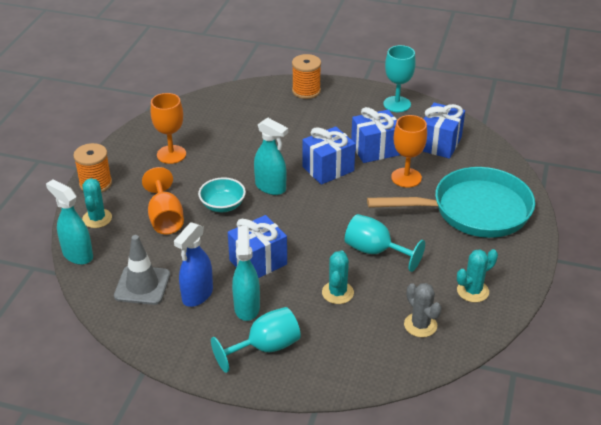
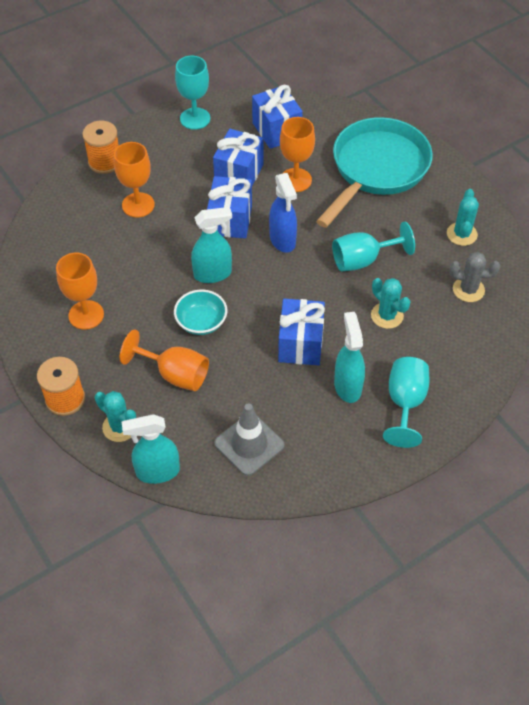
camera: 50 degrees left, 15 degrees up
blue spray bottle [174,222,213,307] -> blue spray bottle moved to [269,173,297,253]
turquoise spray bottle [232,226,260,321] -> turquoise spray bottle turned 45 degrees clockwise [334,312,365,403]
none -> orange goblet [114,142,155,218]

